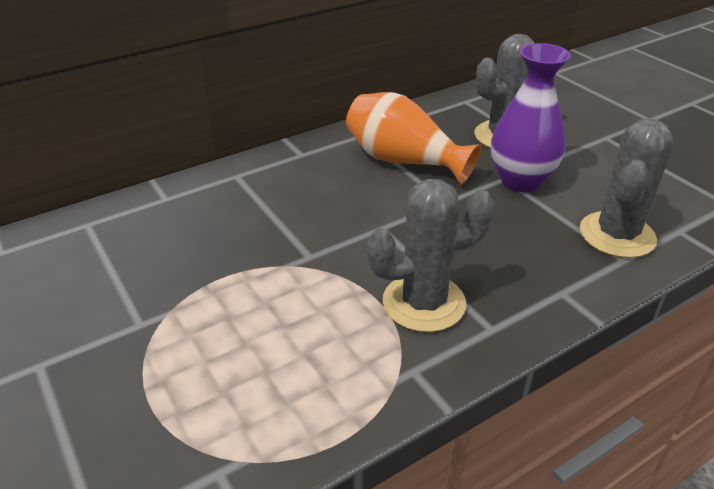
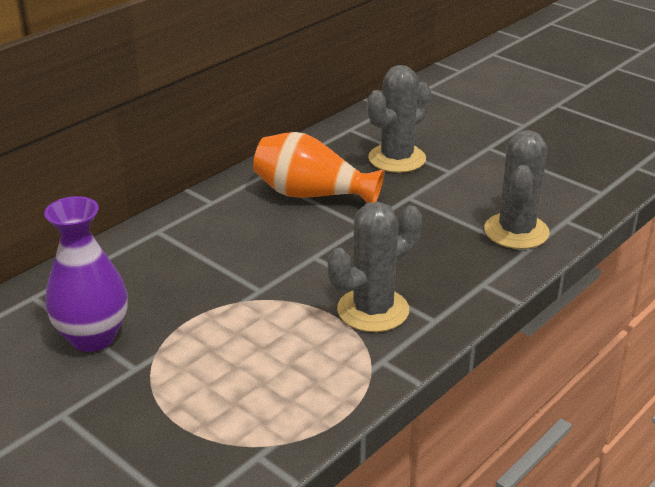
camera: 15 degrees left, 5 degrees down
purple vase [491,43,571,192] -> purple vase moved to [44,196,128,352]

